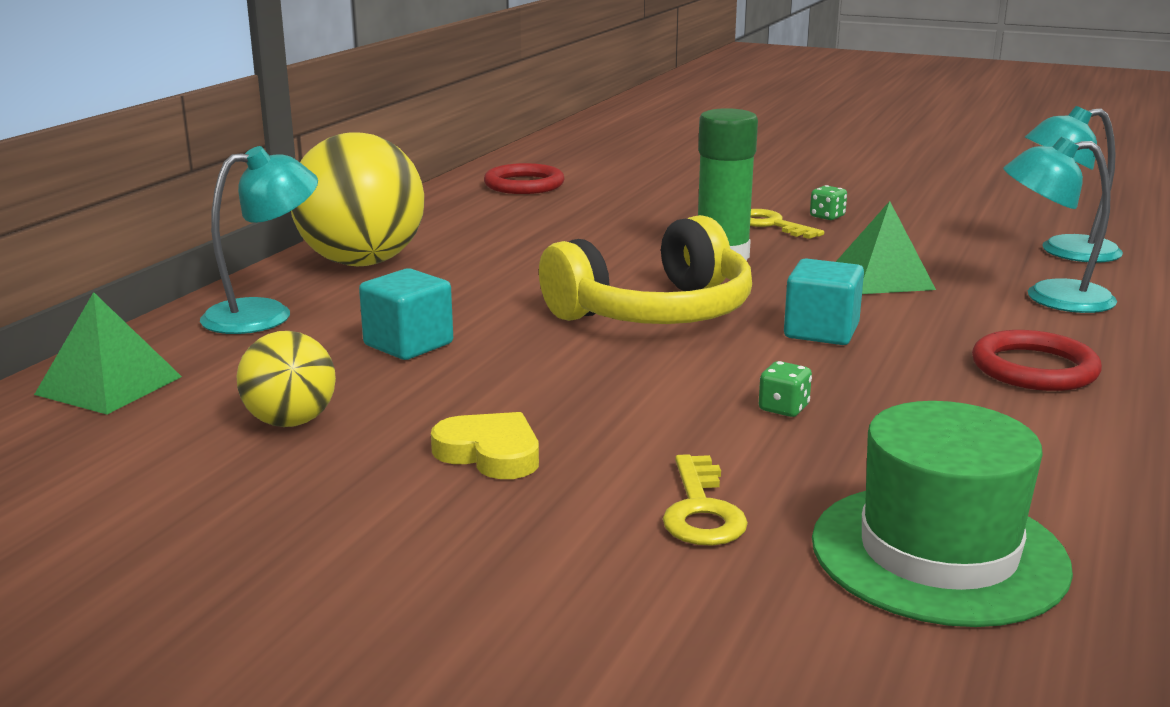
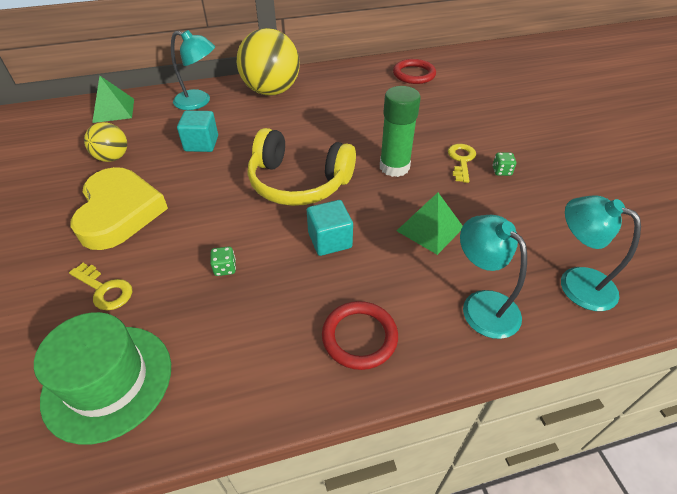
camera: 50 degrees right, 25 degrees up
yellow heart [431,412,539,479] -> yellow heart [70,167,168,250], size x1.98
yellow key [663,454,748,546] -> yellow key turned 105 degrees counterclockwise [69,263,132,311]

